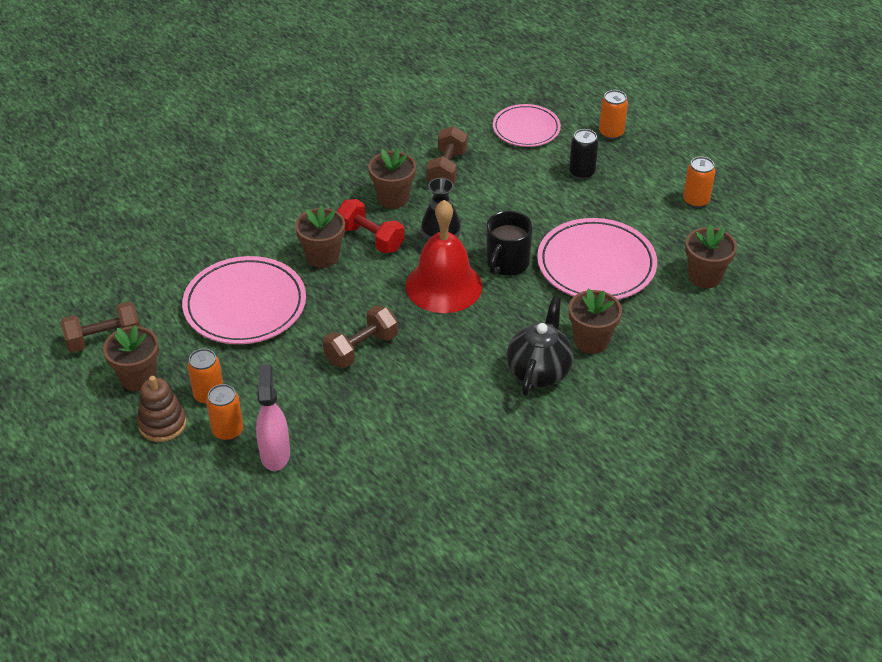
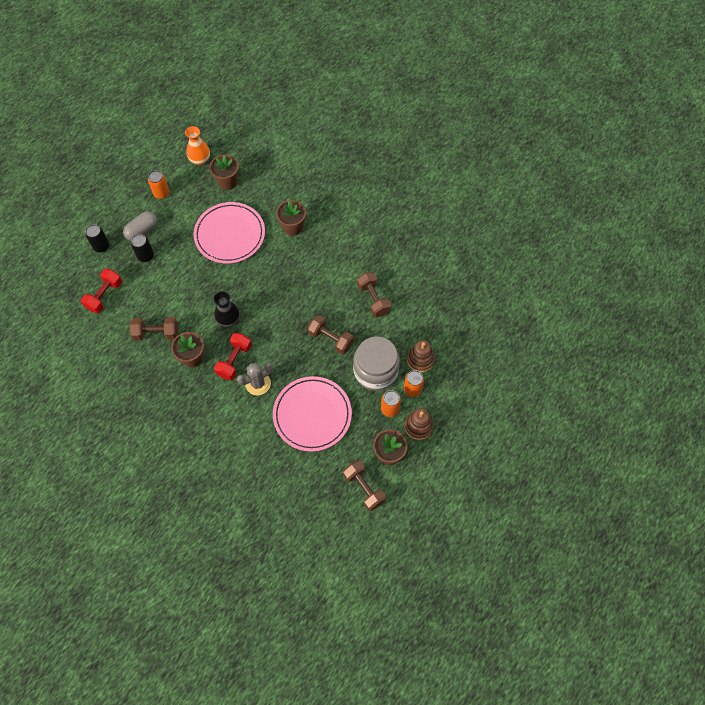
camera: 105 degrees left, 20 degrees up
pink spray bottle [256,364,290,471] -> brown stacking toy [407,340,435,372]
brown flower pot [295,205,345,268] -> grey cactus [237,362,273,395]
red bell [406,200,482,313] -> none
black mug [487,211,533,276] -> none
pink plate [493,104,561,147] -> red dumbbell [81,269,122,313]
black teapot [507,296,574,396] -> none
orange can [599,90,628,140] -> black can [85,224,109,253]
none -> grey capsule [123,211,157,241]
none -> orange vase [185,126,210,165]
none -> grey jar [353,336,400,391]
none -> brown dumbbell [357,272,391,317]

